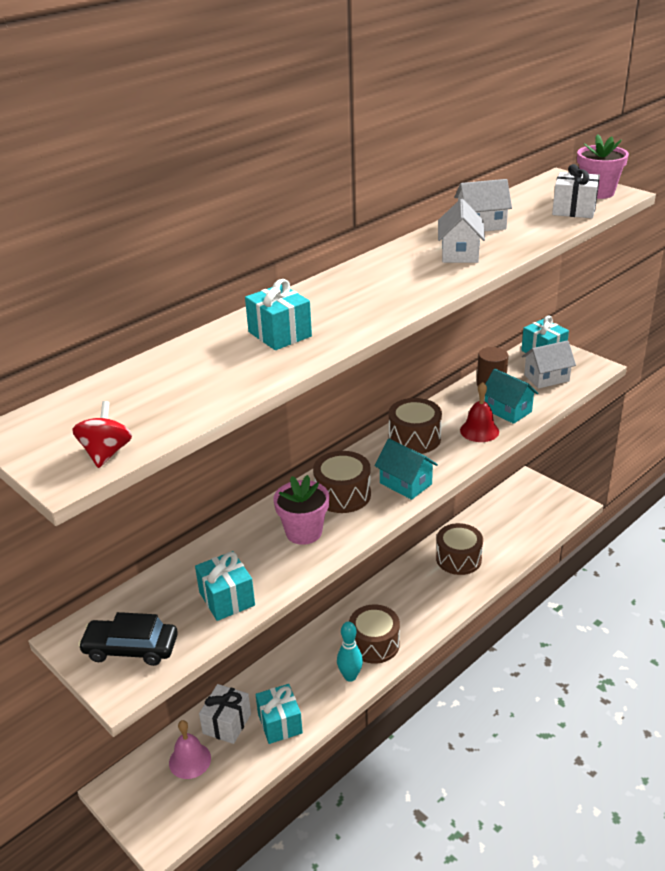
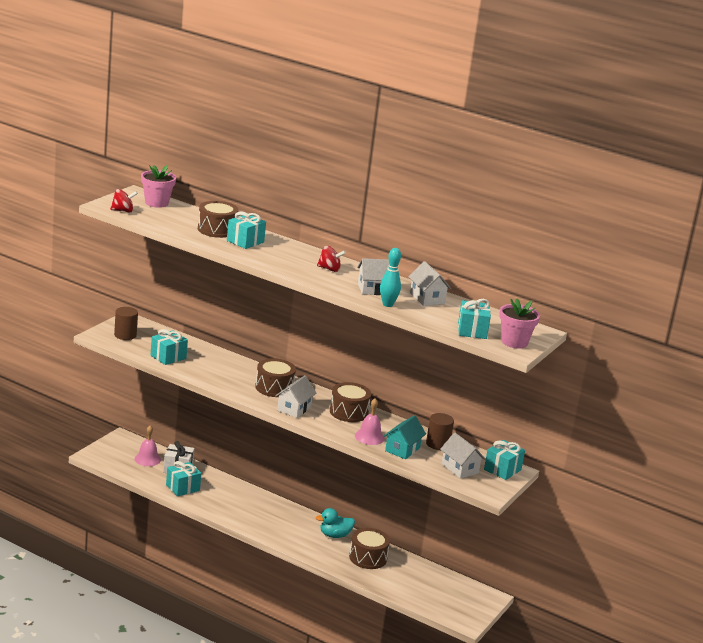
camera: 70 degrees right, 10 degrees down
black car [78,612,178,666] -> brown cylinder [114,307,138,340]
pink flower pot [273,475,329,545] -> pink flower pot moved to [141,165,176,208]
turquoise bowling pin [337,622,363,682] -> turquoise bowling pin moved to [380,248,401,307]
brown drum [349,604,400,664] -> brown drum moved to [198,201,239,238]
turquoise house [375,439,438,500] -> white house [275,375,317,418]
red bell [460,382,499,442] -> pink bell [355,398,385,445]
white gift [552,164,600,218] -> turquoise gift [458,299,491,339]
none -> turquoise duck [316,508,355,538]
none -> red spinning top [317,246,346,272]

